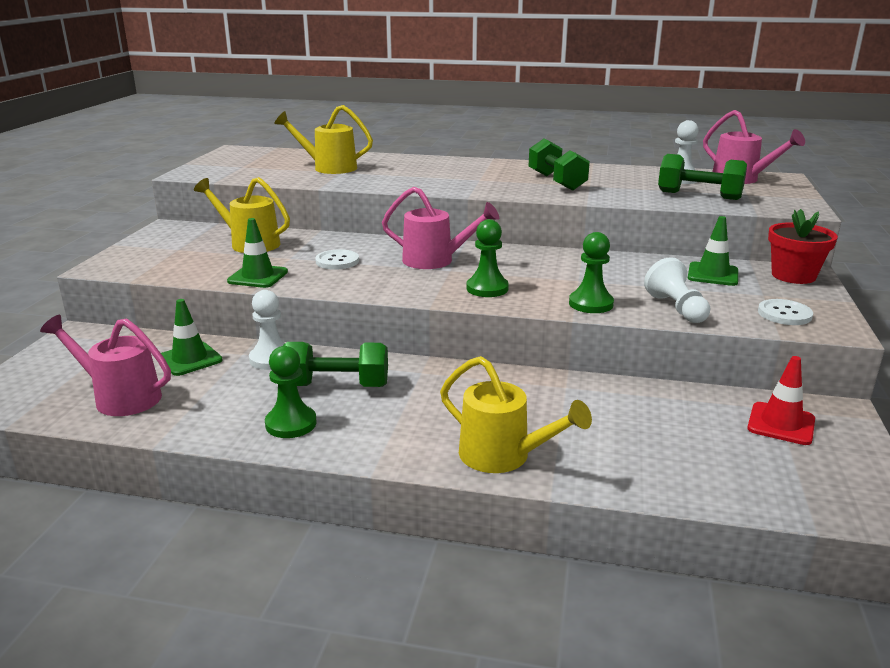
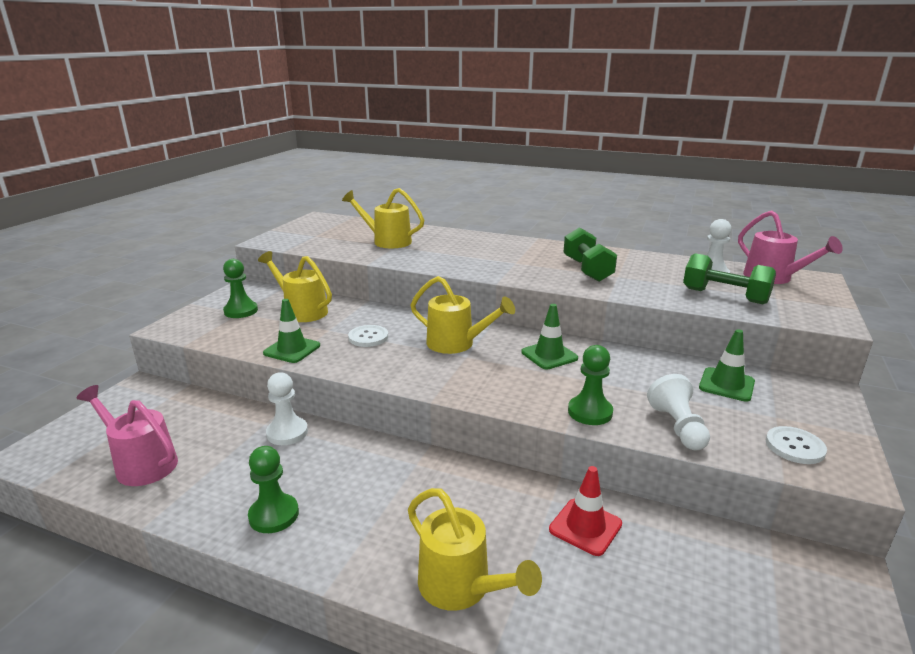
camera: 10 degrees right, 0 degrees up
green traffic cone [161,299,222,376] -> green traffic cone moved to [521,304,578,370]
green dumbbell [283,342,388,387] -> none
pink watering can [382,187,499,269] -> yellow watering can [411,276,515,354]
green pawn [467,219,509,297] -> green pawn moved to [223,259,258,318]
red traffic cone [747,356,815,445] -> red traffic cone moved to [549,466,622,556]
red flower pot [768,209,838,284] -> none

